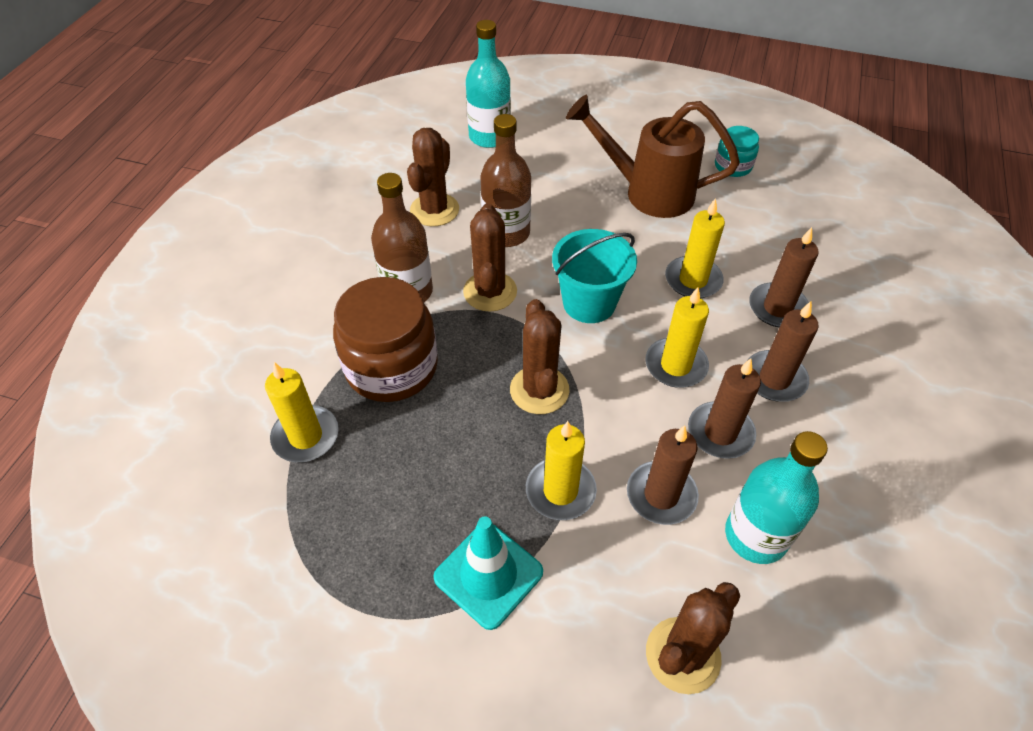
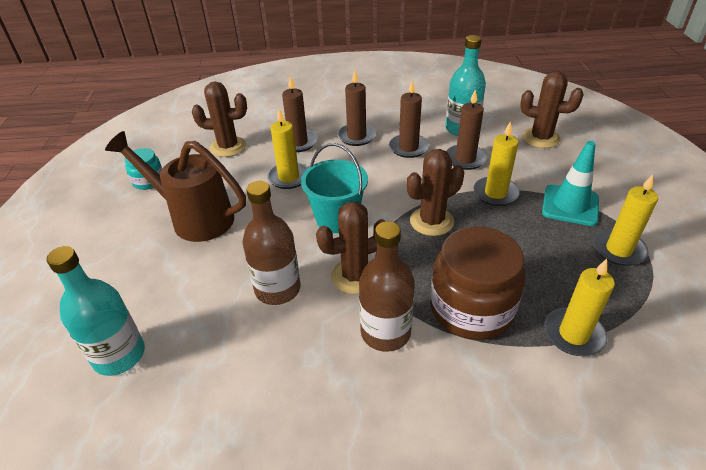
camera: 110 degrees left, 10 degrees down
brown cactus [407,128,459,226] -> brown cactus moved to [192,81,247,157]
brown watering can [566,95,740,218] -> brown watering can turned 120 degrees clockwise [105,131,246,242]
yellow candle [645,287,709,388] -> yellow candle moved to [593,174,658,266]

